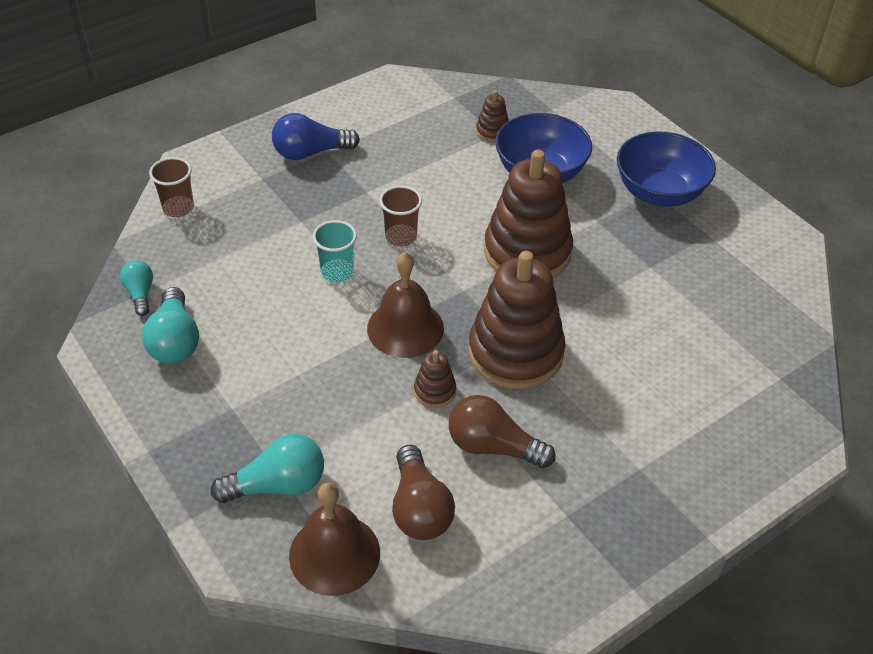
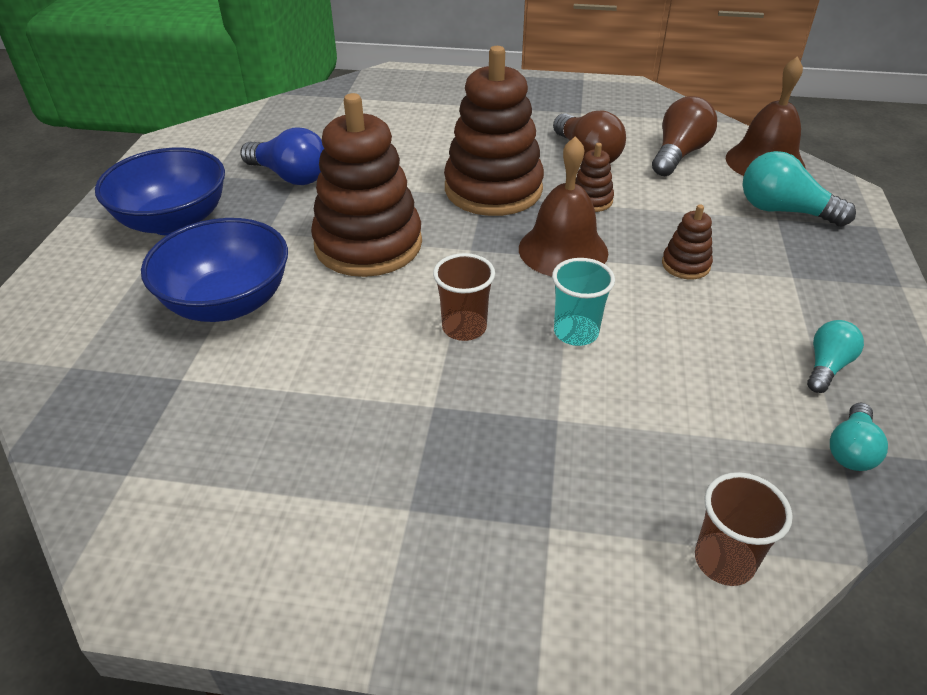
camera: 135 degrees left, 5 degrees down
turquoise light bulb [142,287,199,364] -> turquoise light bulb [807,320,864,393], size x0.61
blue light bulb [272,113,360,160] -> blue light bulb moved to [240,127,324,185]
brown stacking toy [476,90,509,142] -> brown stacking toy moved to [662,205,713,279]

